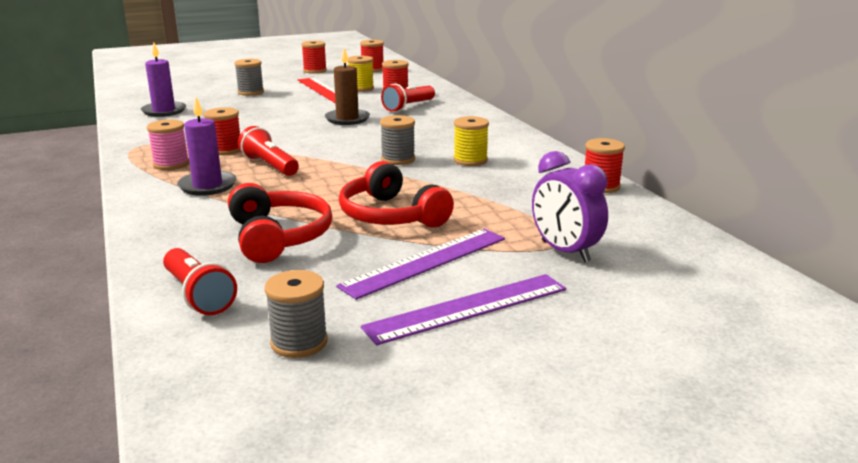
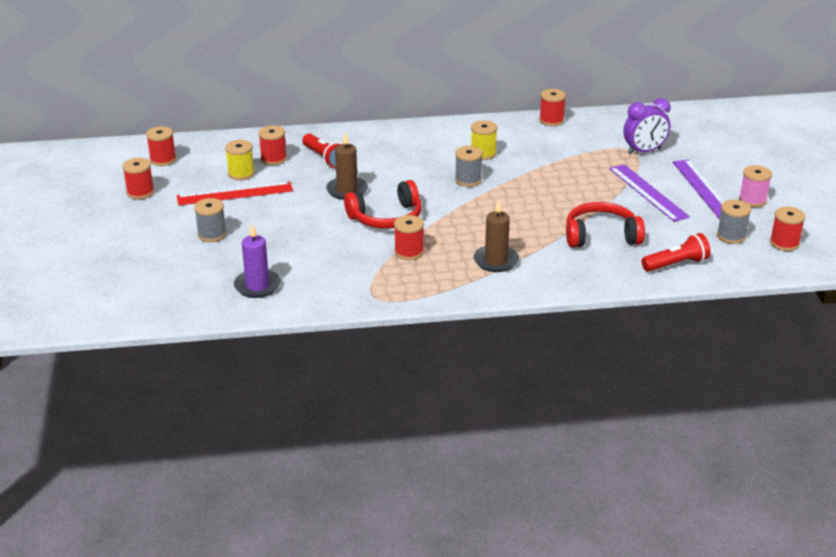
camera: 75 degrees left, 10 degrees up
pink spool [147,119,189,170] -> pink spool moved to [739,165,772,207]
purple candle [177,97,237,196] -> brown candle [474,200,519,272]
red flashlight [238,126,299,176] -> none
red headphones [339,161,454,227] -> red headphones moved to [344,180,422,229]
none -> red spool [770,206,805,251]

